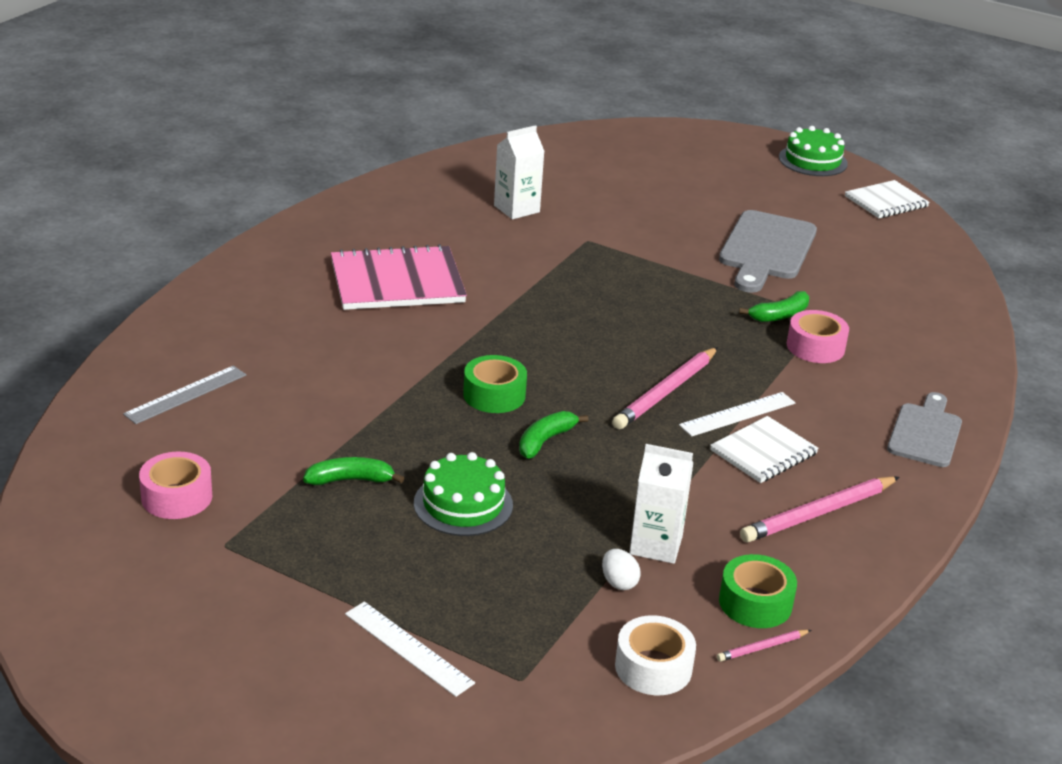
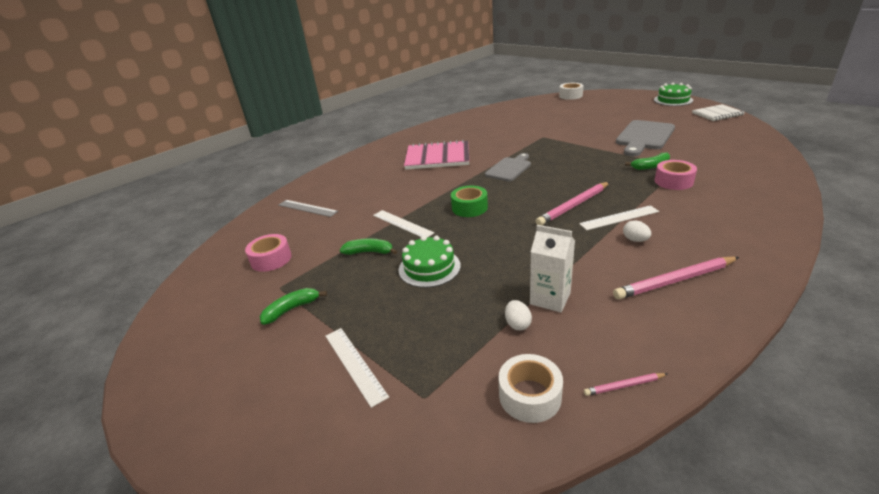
camera: 20 degrees right, 0 degrees up
grey ruler [123,366,246,424] -> grey ruler turned 60 degrees clockwise [279,200,338,217]
white carton [494,125,545,219] -> none
green banana [519,411,589,459] -> green banana moved to [260,288,327,325]
white notebook [710,416,819,483] -> white egg [623,220,651,242]
green tape [719,554,797,628] -> none
grey cutting board [887,392,962,467] -> grey cutting board moved to [485,153,531,181]
none -> white ruler [373,210,434,238]
none -> white tape [559,83,584,100]

